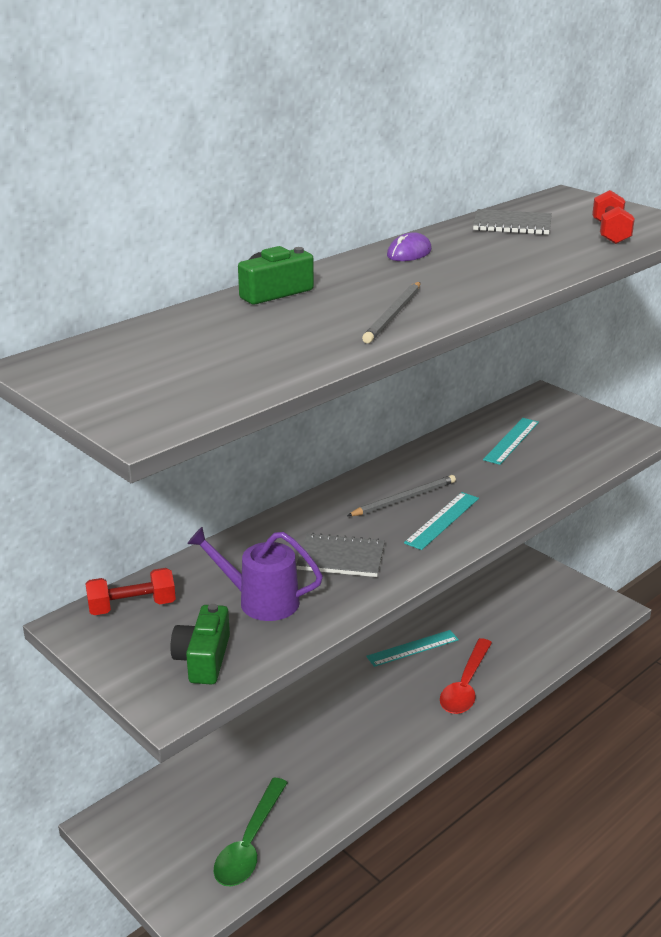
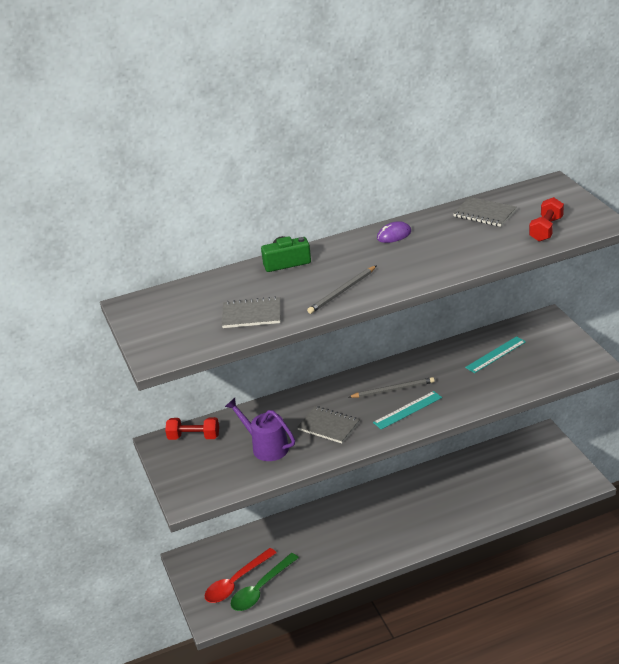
camera: 25 degrees right, 5 degrees up
green camera [170,604,230,684] -> none
turquoise ruler [366,630,459,667] -> none
red spoon [440,638,492,714] -> red spoon moved to [204,548,277,603]
none -> grey notebook [222,297,280,328]

